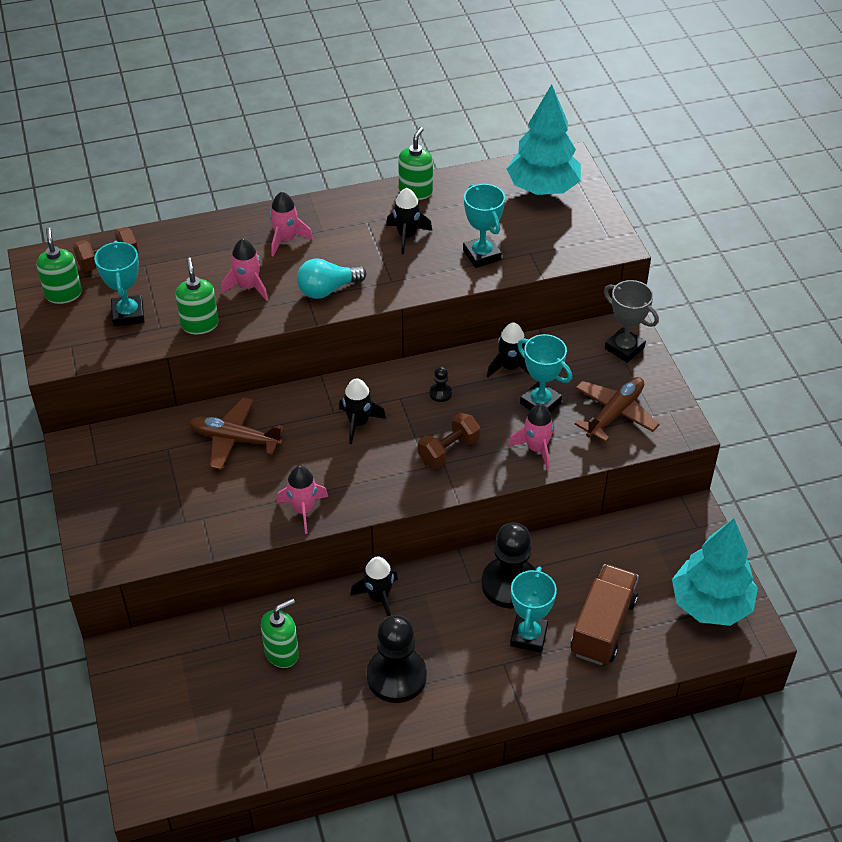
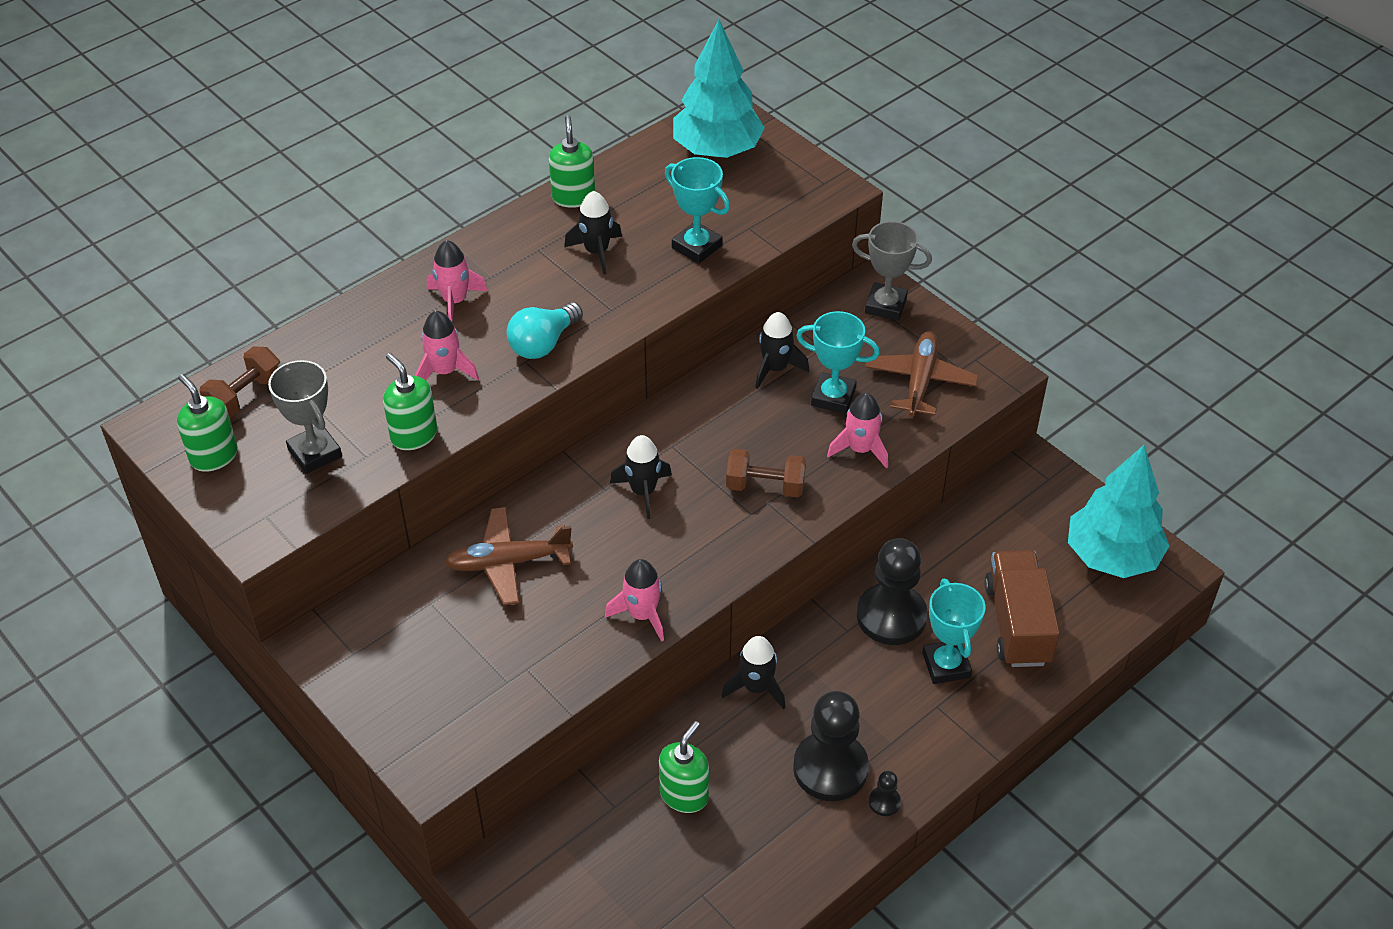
camera: 25 degrees left, 0 degrees up
turquoise trophy [94,241,144,327] -> grey trophy [268,360,342,474]
brown dumbbell [418,413,480,468] -> brown dumbbell turned 75 degrees clockwise [726,449,806,497]
black pawn [430,366,452,402] -> black pawn moved to [869,771,901,816]

